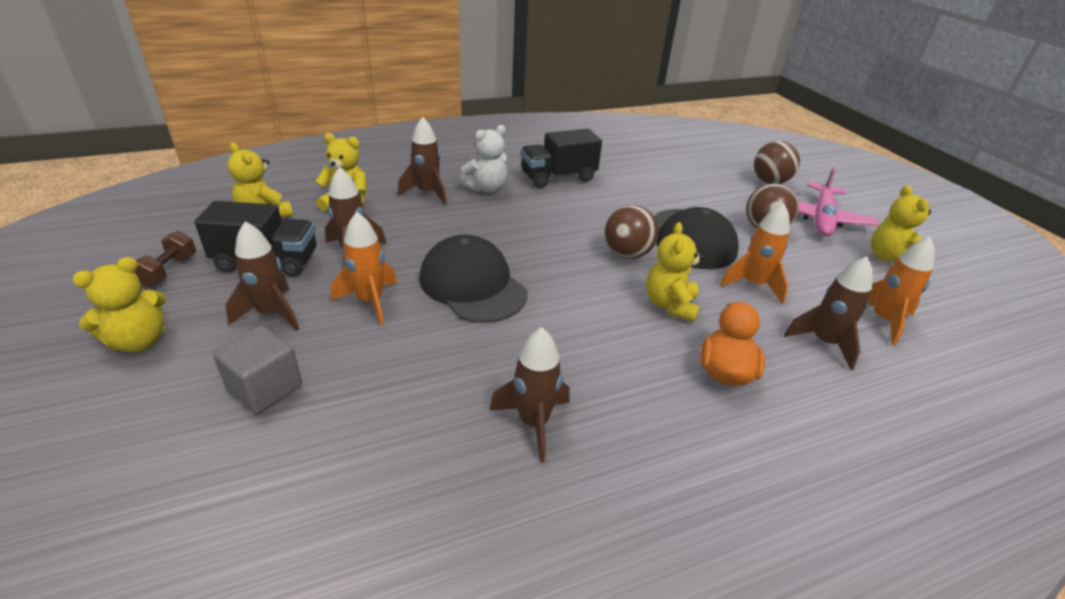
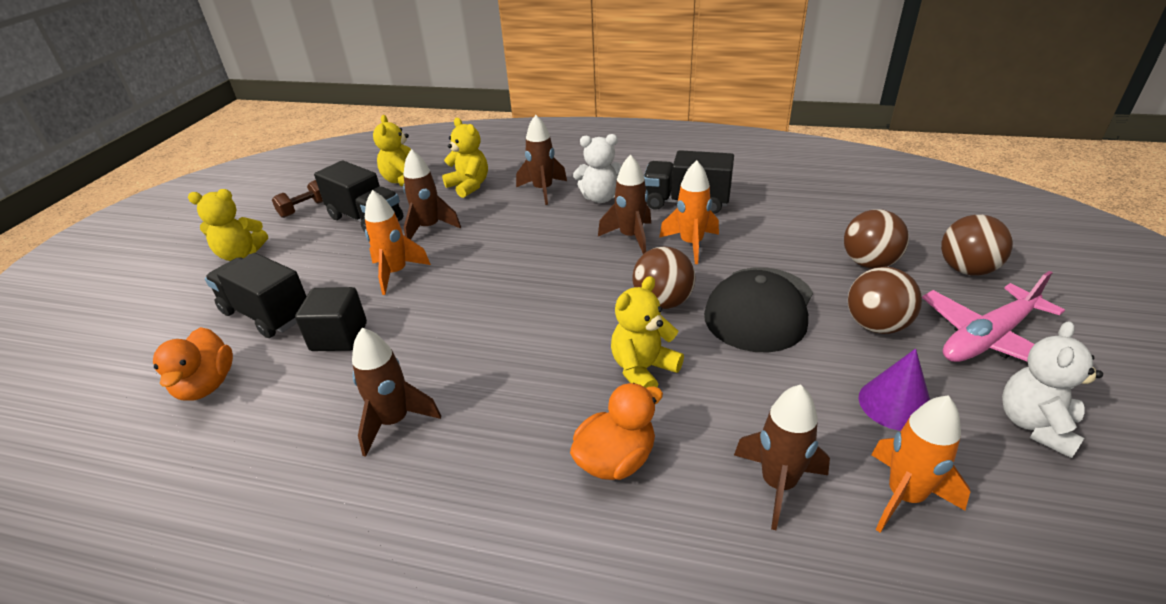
camera: 40 degrees right, 0 degrees up
grey cube [213,326,302,414] -> black truck [205,253,307,338]
brown rocket [226,221,299,331] -> brown rocket moved to [598,154,651,254]
black cap [419,235,527,323] -> none
orange rocket [720,202,790,304] -> orange rocket moved to [659,160,719,264]
yellow teddy bear [871,186,931,264] -> white teddy bear [1002,321,1103,458]
none -> orange duck [153,327,233,401]
none -> black cube [295,287,367,351]
none -> brown ball [844,209,909,269]
none -> purple cone [859,348,930,431]

